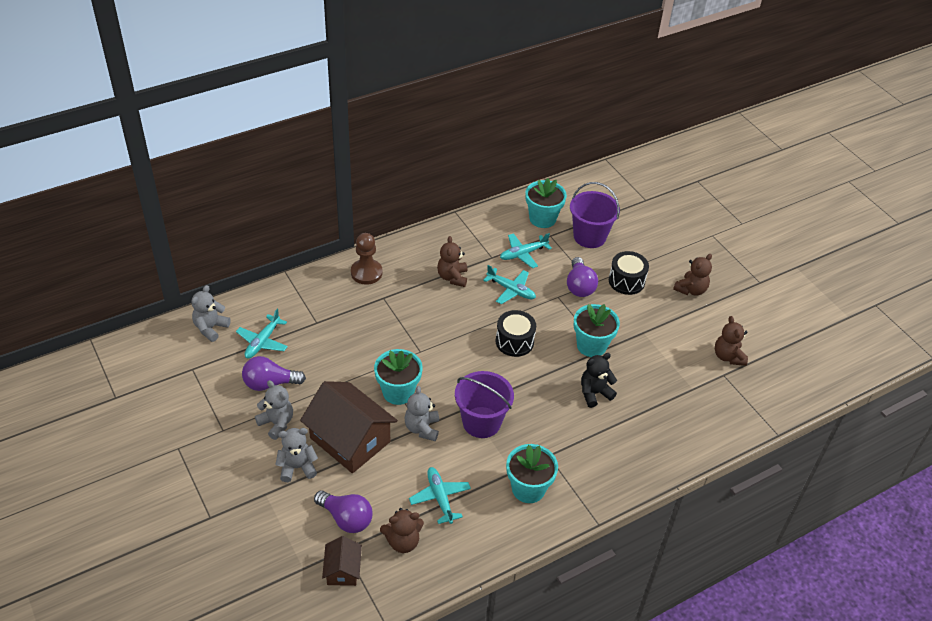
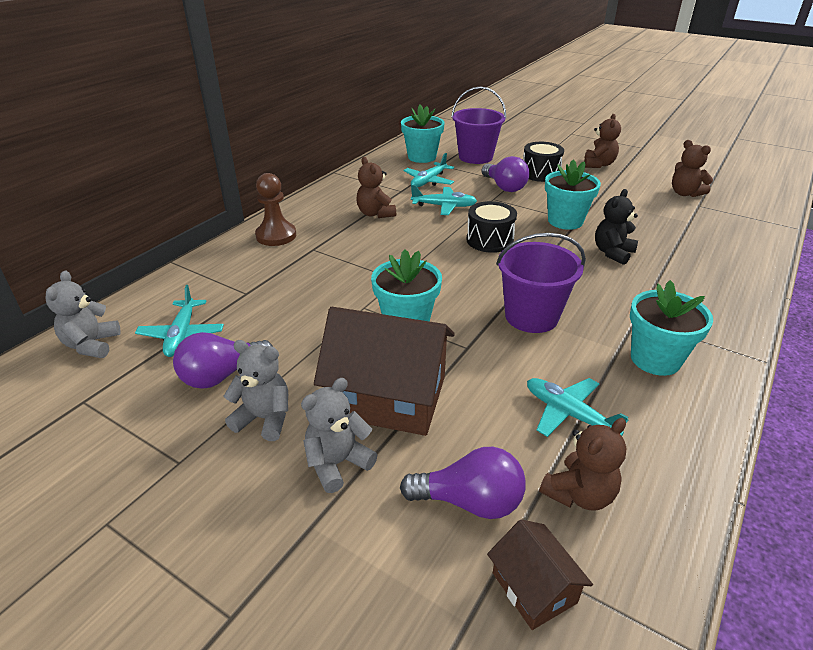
camera: 25 degrees left, 10 degrees down
grey teddy bear [405,386,439,441] -> none

